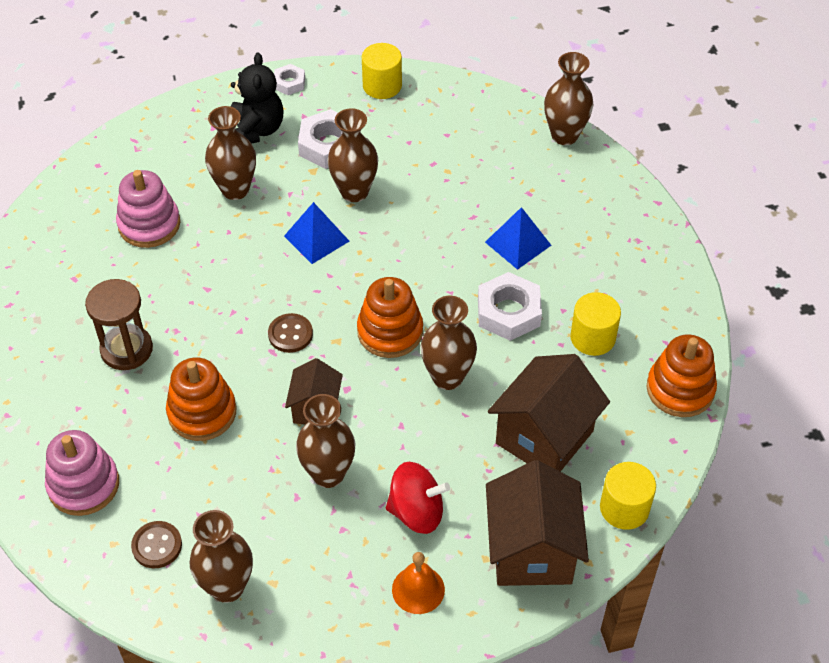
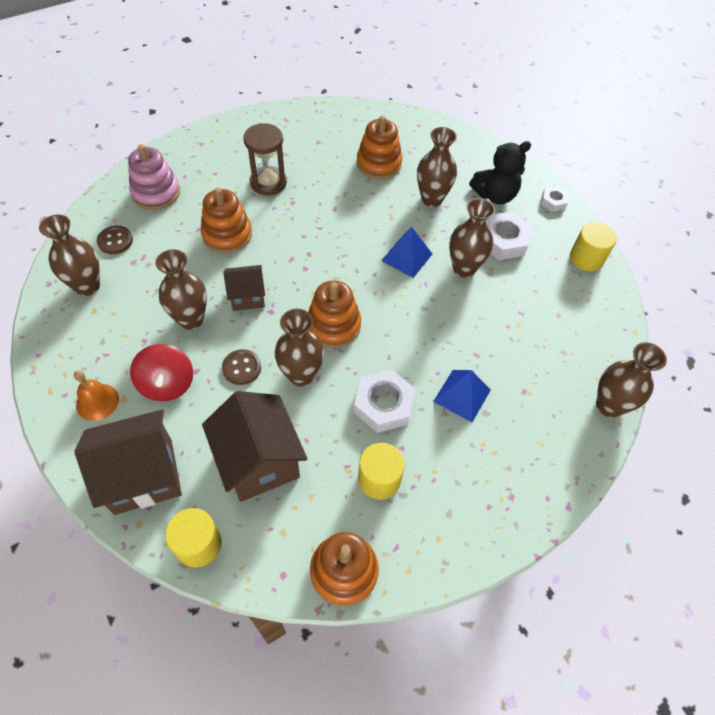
camera: 70 degrees right, 5 degrees up
pink stacking toy [116,170,180,248] -> orange stacking toy [357,116,402,179]
brown button [268,313,313,353] -> brown button moved to [222,349,261,385]
brown house [488,354,610,472] -> brown house turned 45 degrees clockwise [202,391,307,502]

